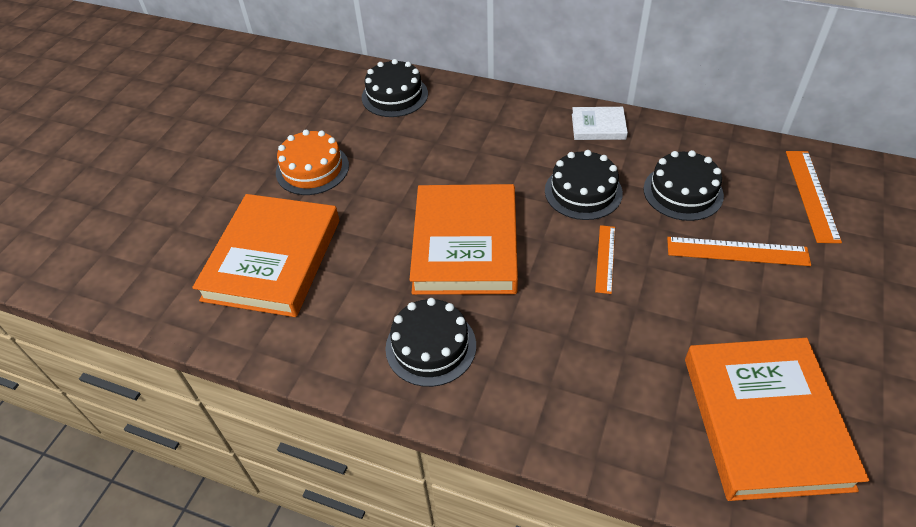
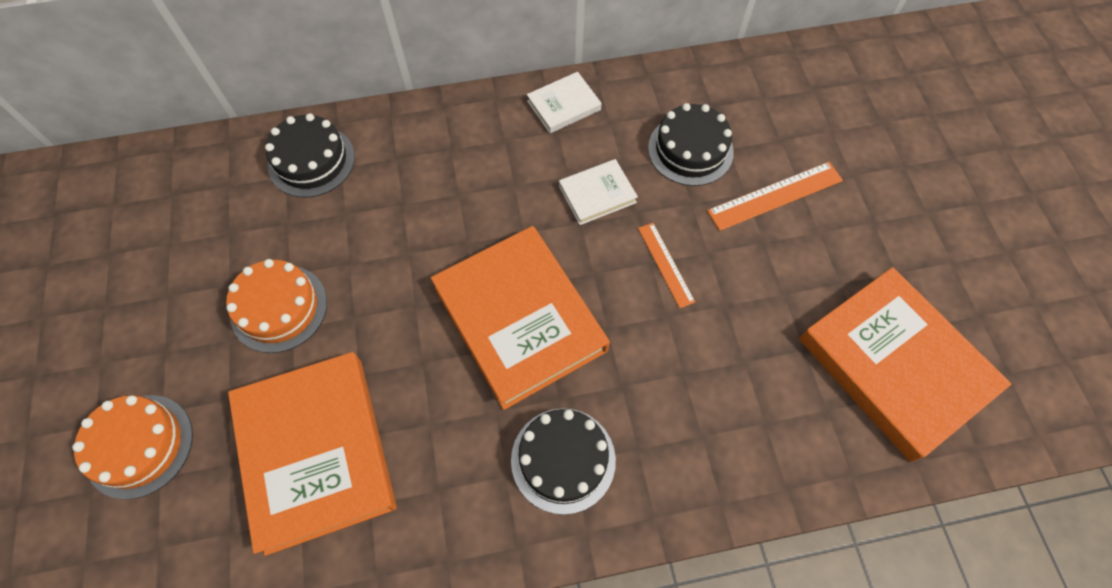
camera: 35 degrees left, 15 degrees up
black cake [545,150,623,220] -> white book [559,159,638,225]
orange ruler [786,151,842,243] -> none
none -> orange cake [72,395,193,500]

